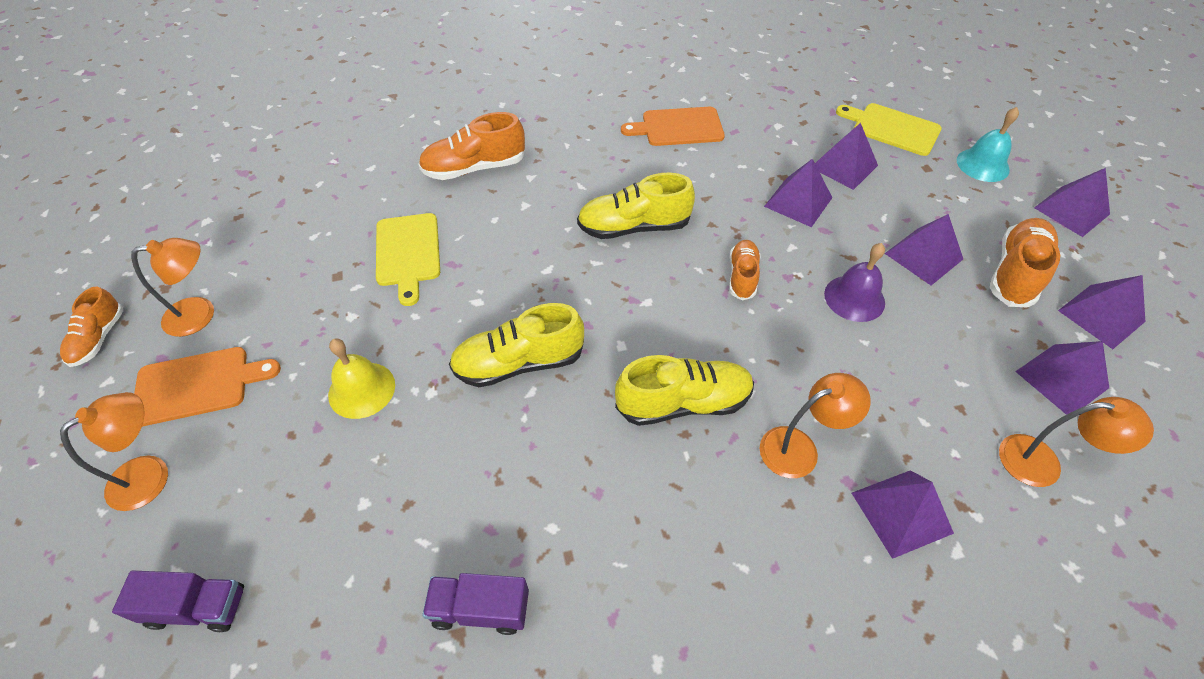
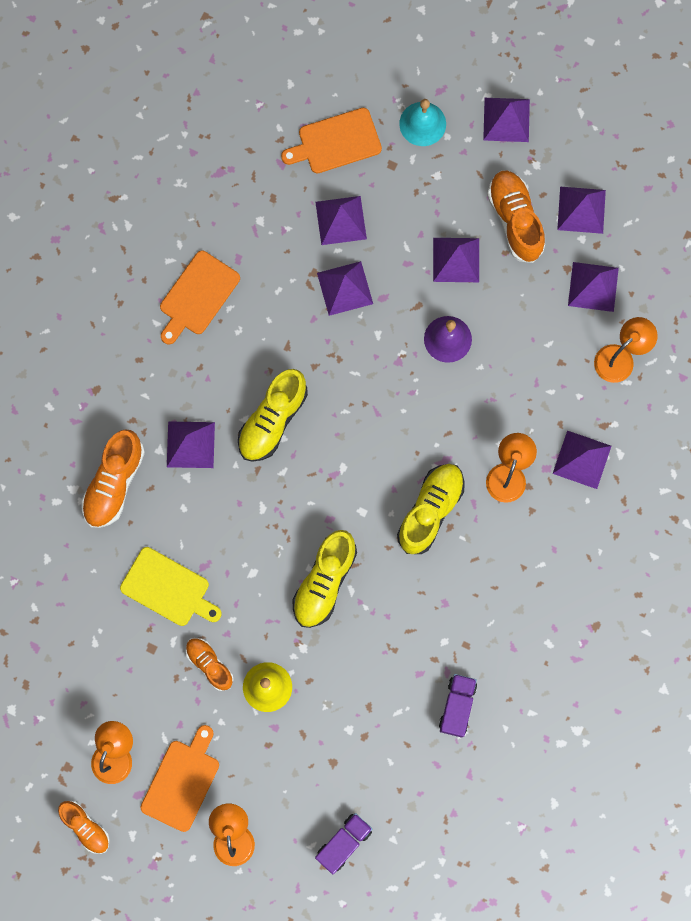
camera: 50 degrees left, 25 degrees up
purple truck [422,573,529,635] -> purple truck turned 150 degrees clockwise [439,674,477,738]
orange shoe [729,240,761,301] -> orange shoe moved to [186,638,234,691]
yellow cutting board [836,103,942,156] -> orange cutting board [281,108,382,173]
none -> purple pyramid [167,421,215,468]

